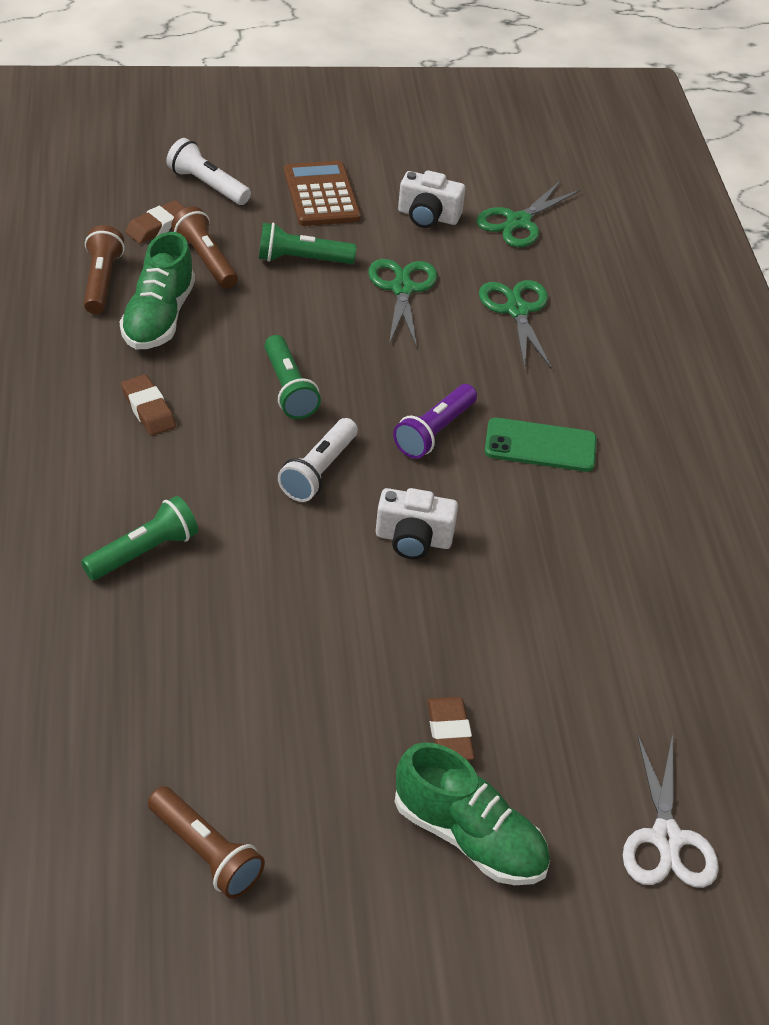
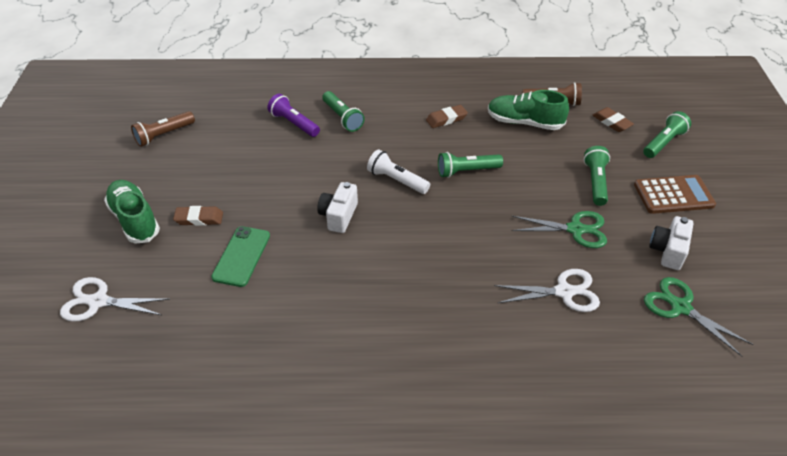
camera: 100 degrees right, 0 degrees up
white flashlight [166,138,251,205] -> green flashlight [643,111,691,158]
brown flashlight [171,206,238,289] -> none
purple flashlight [393,384,477,459] -> purple flashlight moved to [267,94,320,137]
green shoe [394,742,550,885] -> green shoe turned 105 degrees clockwise [104,180,160,244]
green scissors [479,280,552,369] -> white scissors [494,269,600,312]
green phone [485,418,597,472] -> green phone moved to [211,226,270,287]

